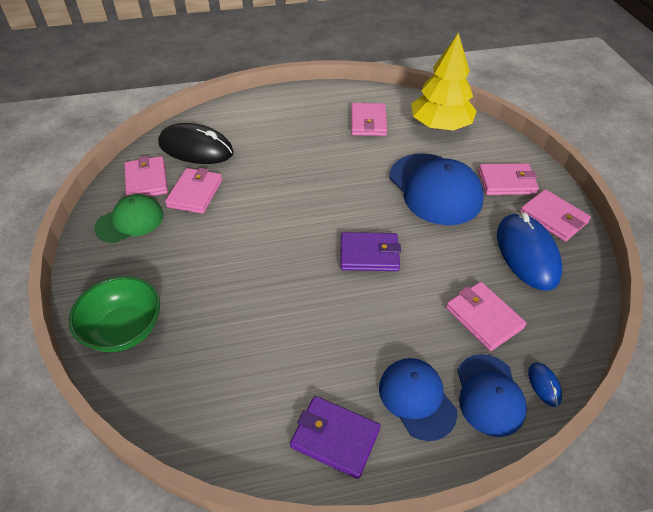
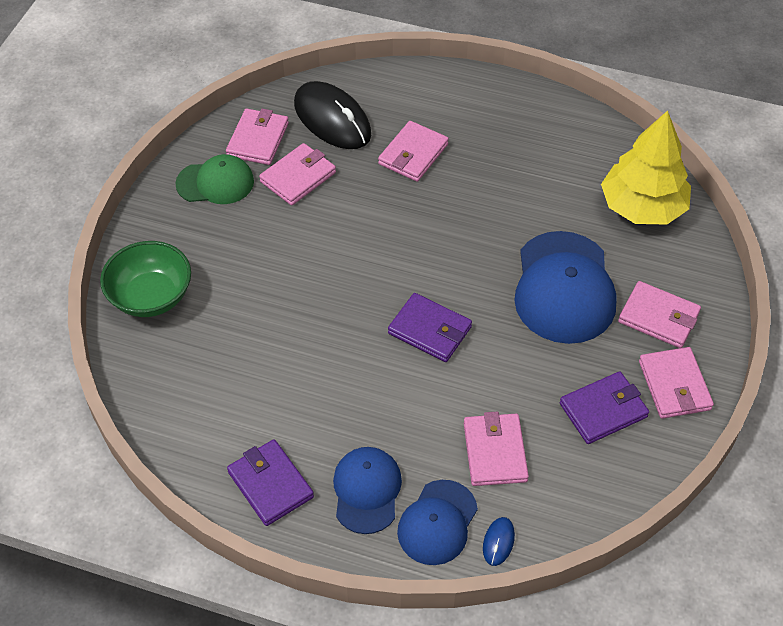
camera: 30 degrees right, 5 degrees up
pink wallet [351,103,387,136] -> pink wallet moved to [378,121,449,182]
blue mouse [497,212,563,291] -> purple wallet [560,371,649,444]

